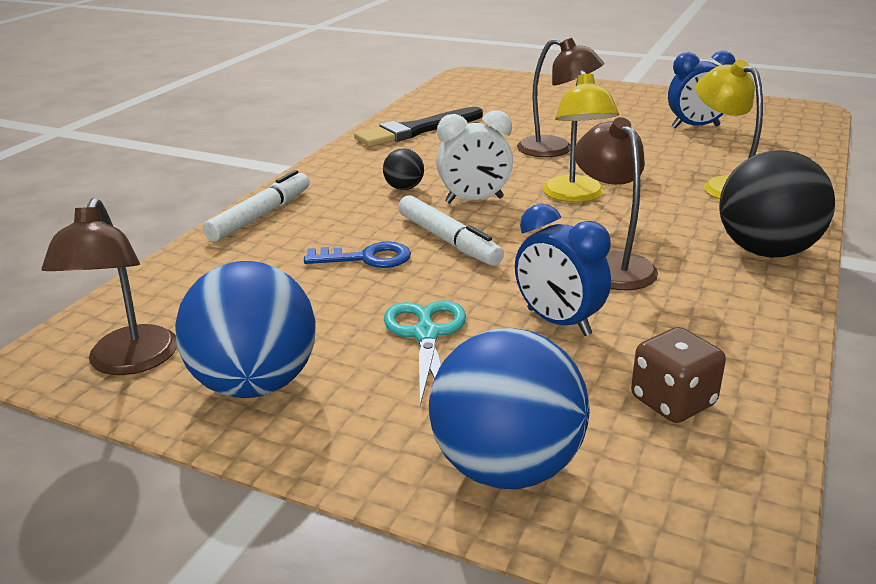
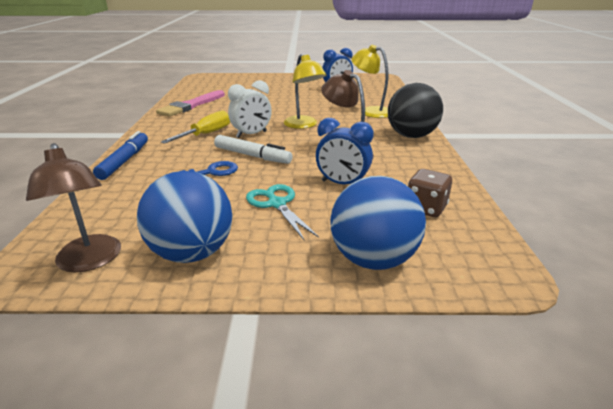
camera: 25 degrees left, 0 degrees up
white marker [203,170,310,242] -> blue marker [93,131,148,180]
black brush [354,107,483,147] -> pink brush [156,90,225,117]
black ball [383,149,424,190] -> yellow screwdriver [161,111,230,144]
brown lamp [517,38,604,157] -> none

